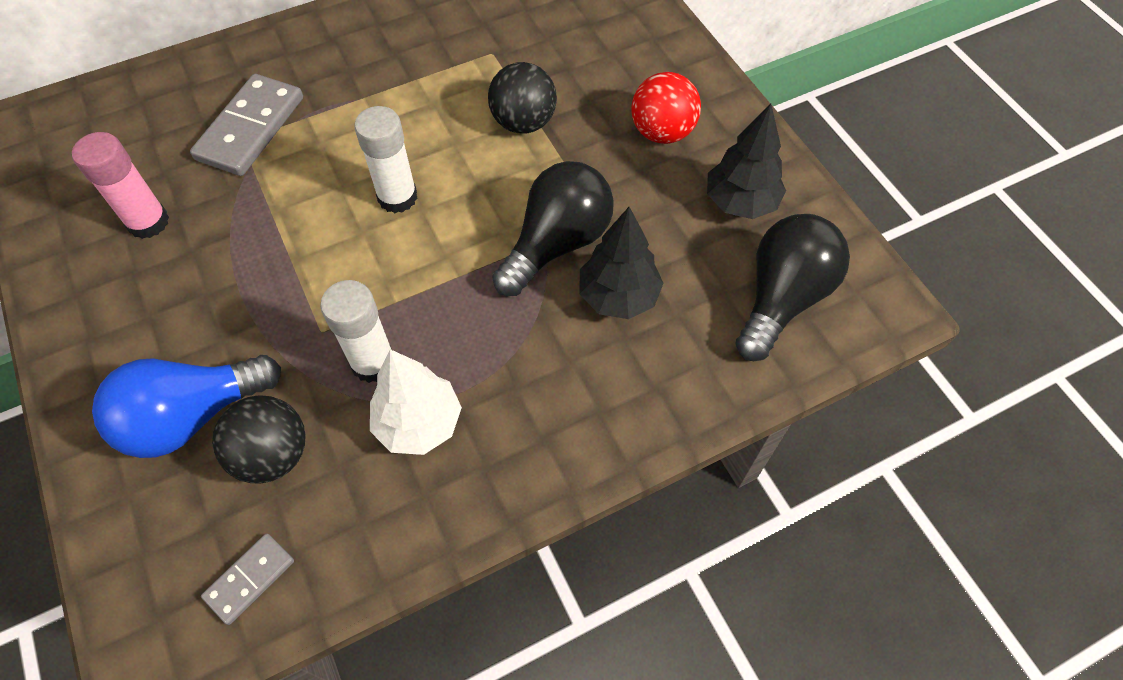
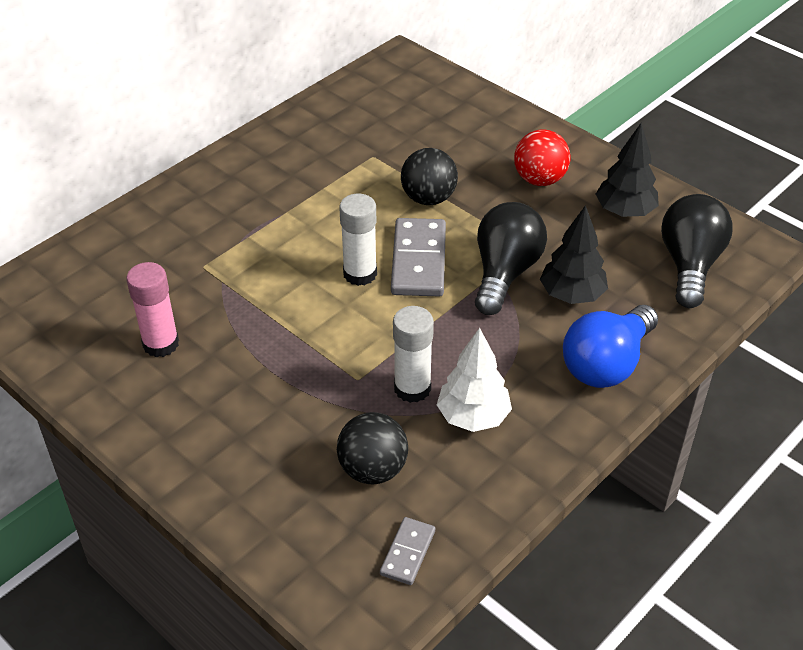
camera: 20 degrees left, 15 degrees down
blue light bulb [92,355,281,458] -> blue light bulb moved to [563,305,658,388]
grey domino [190,74,303,176] -> grey domino moved to [391,218,446,297]

